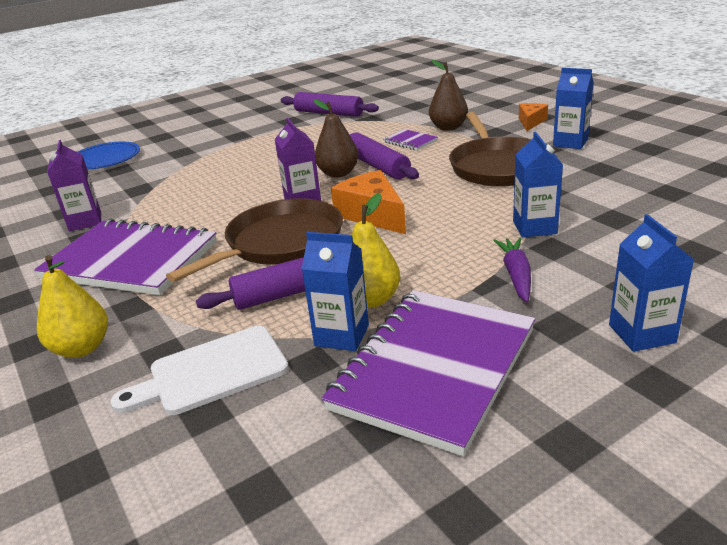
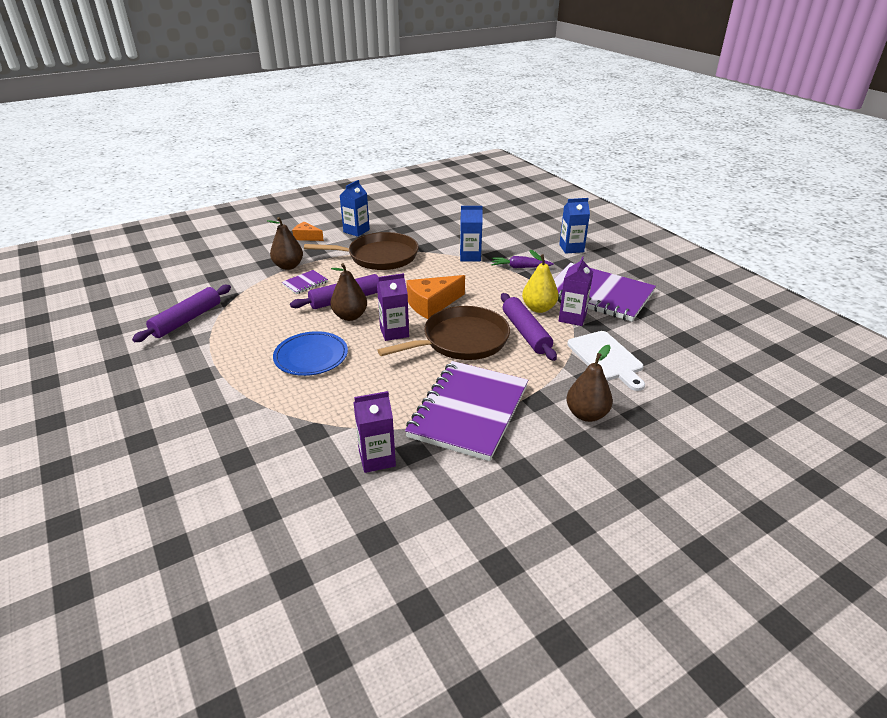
camera: 90 degrees left, 5 degrees up
yellow pear [37,255,108,358] -> brown pear [566,345,613,422]
blue plate [78,141,140,170] -> blue plate moved to [273,331,348,376]
brown pan [166,198,343,282] -> brown pan turned 105 degrees clockwise [377,306,510,360]
blue carton [302,232,369,351] -> purple carton [559,256,593,326]

